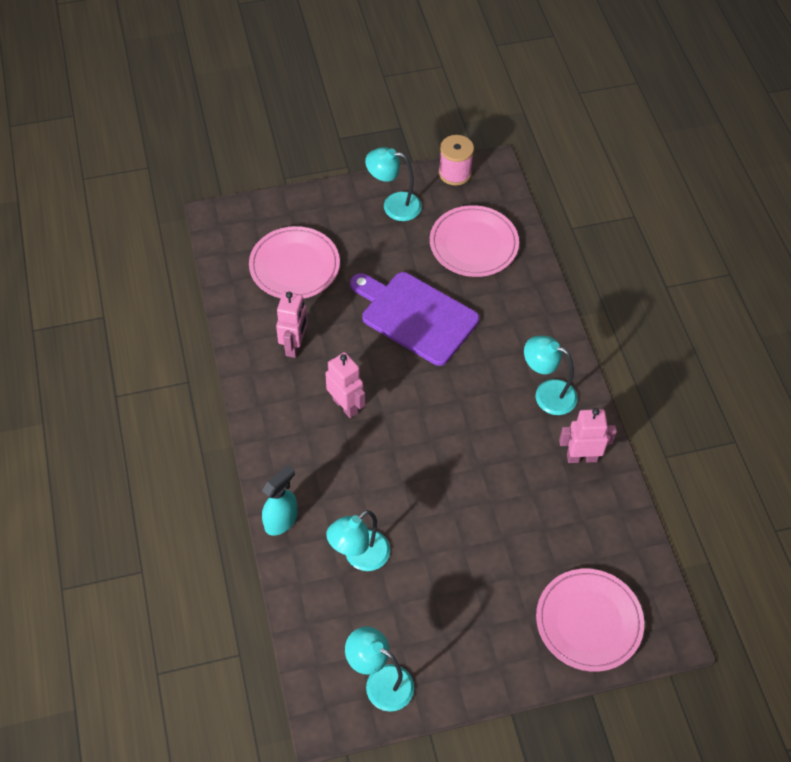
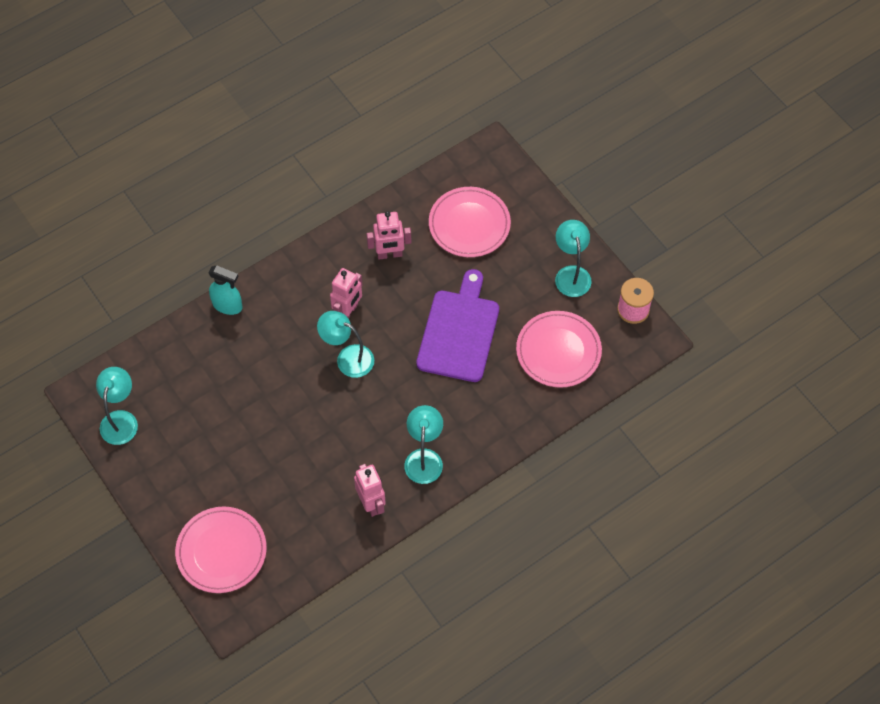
camera: 70 degrees right, 5 degrees up
turquoise lamp [326,510,390,571] -> turquoise lamp moved to [317,311,374,378]

